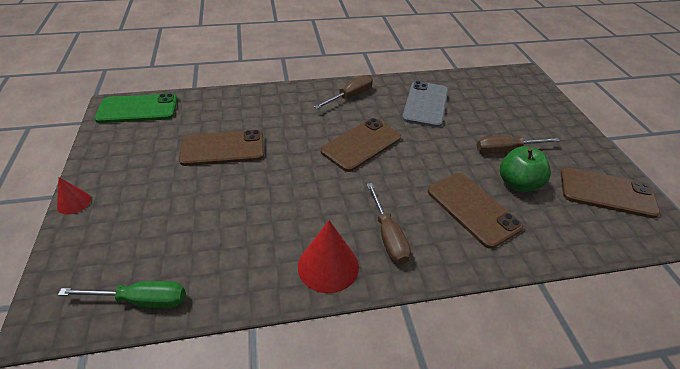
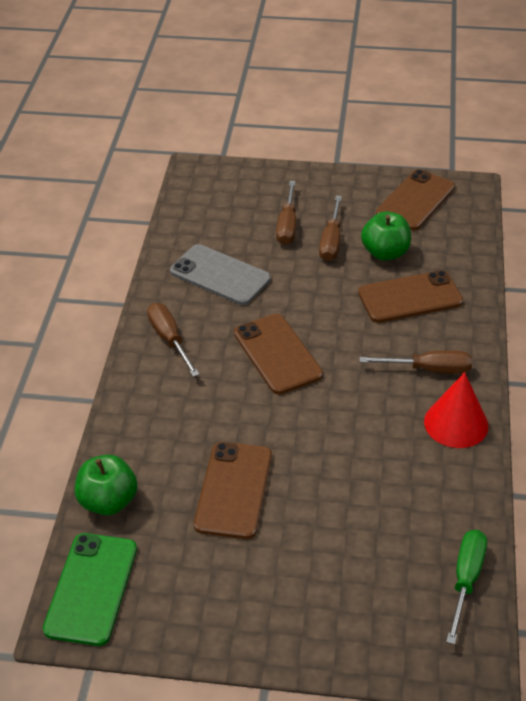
camera: 70 degrees left, 0 degrees up
red cone [57,177,91,215] -> none
none -> green apple [75,454,138,516]
none -> brown screwdriver [276,181,296,245]

